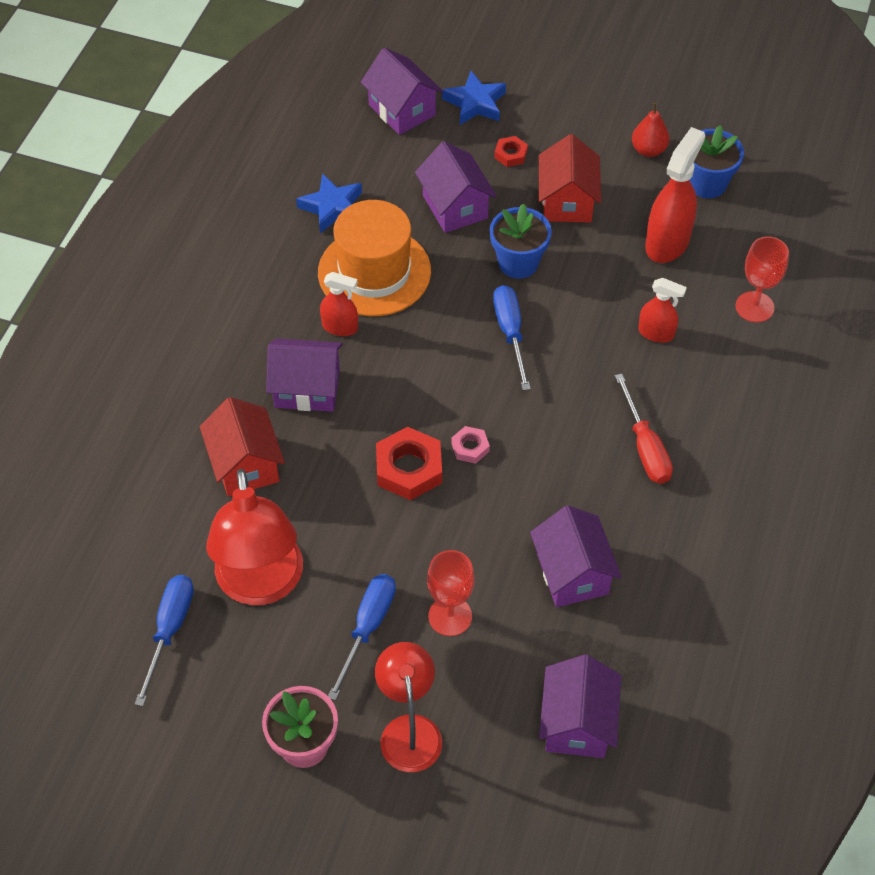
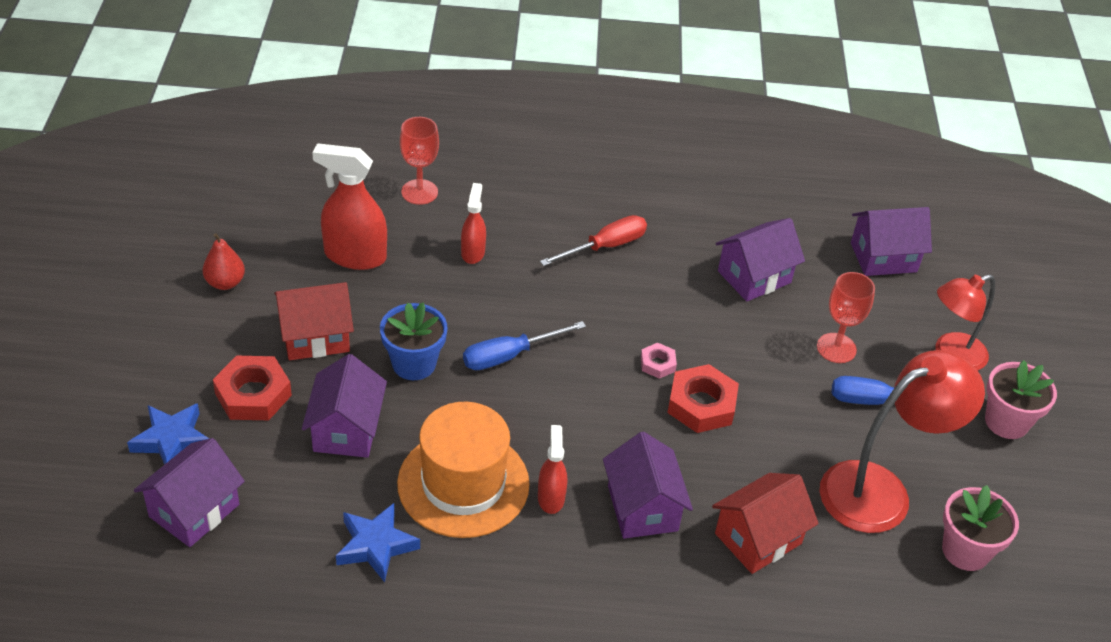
camera: 110 degrees left, 10 degrees down
blue screwdriver [135,575,194,706] -> pink flower pot [942,485,1019,571]
purple house [415,141,497,233] -> purple house turned 45 degrees counterclockwise [302,354,387,458]
red nut [494,136,528,167] -> red nut [213,355,292,420], size x1.88
blue flower pot [689,125,744,198] -> none

